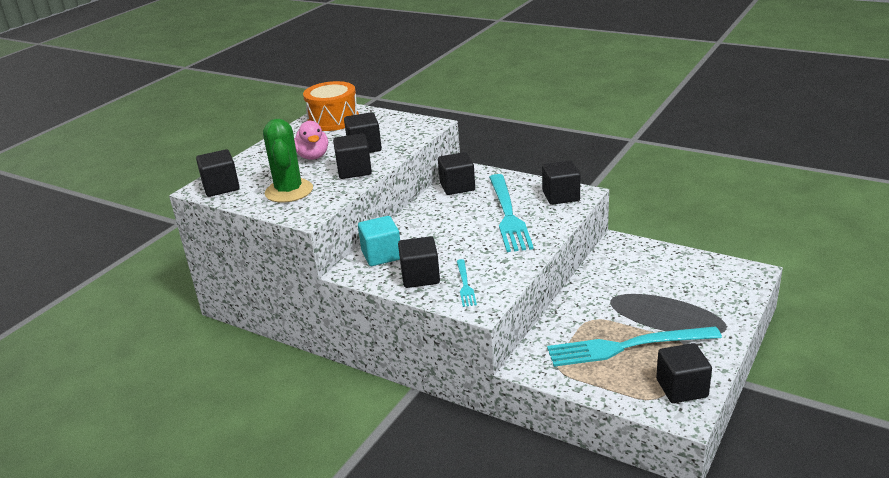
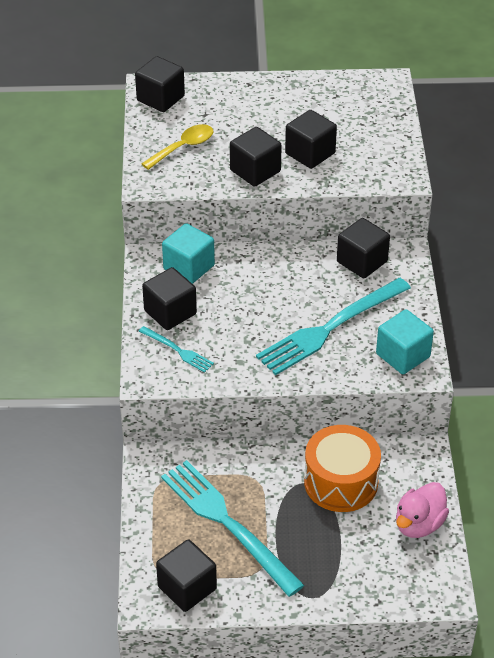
camera: 55 degrees right, 15 degrees up
green cactus [263,119,313,203] -> yellow spoon [142,124,213,170]
pink duck [294,121,328,160] -> pink duck moved to [396,482,449,538]
orange drum [303,81,359,131] -> orange drum moved to [304,425,381,512]
turquoise fork [457,259,477,307] -> turquoise fork turned 105 degrees counterclockwise [139,326,214,373]
black cube [542,161,580,205] -> turquoise cube [376,309,434,374]

